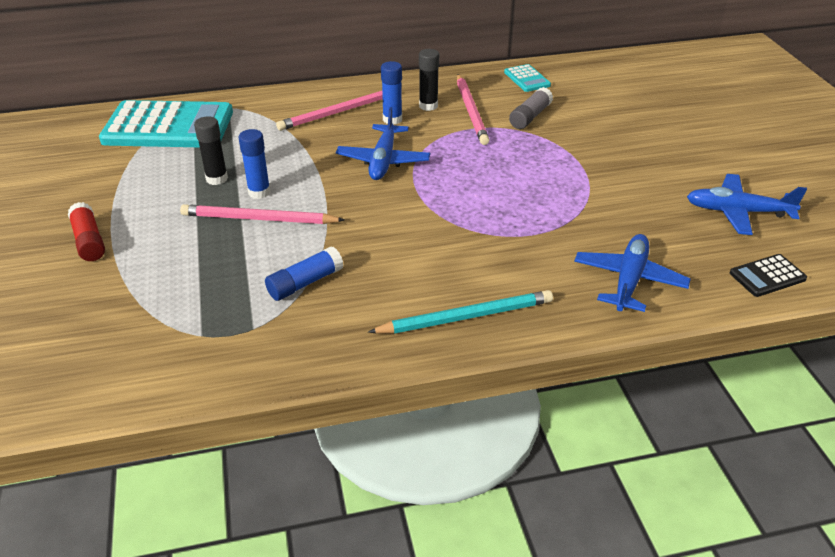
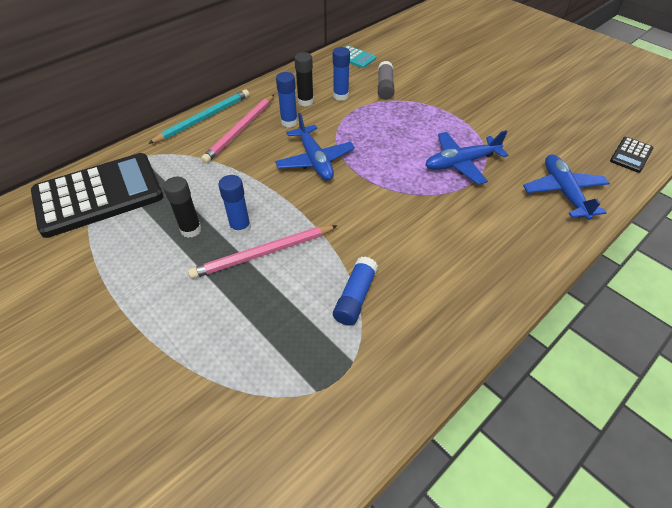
camera: 30 degrees left, 10 degrees up
red glue stick [68,202,105,261] -> none
turquoise calculator [99,100,233,147] -> black calculator [31,153,163,238]
turquoise pencil [368,290,553,334] -> turquoise pencil moved to [148,89,249,144]
pink pencil [457,74,489,145] -> blue glue stick [333,47,350,101]
blue plane [687,174,807,235] -> blue plane moved to [425,130,508,185]

